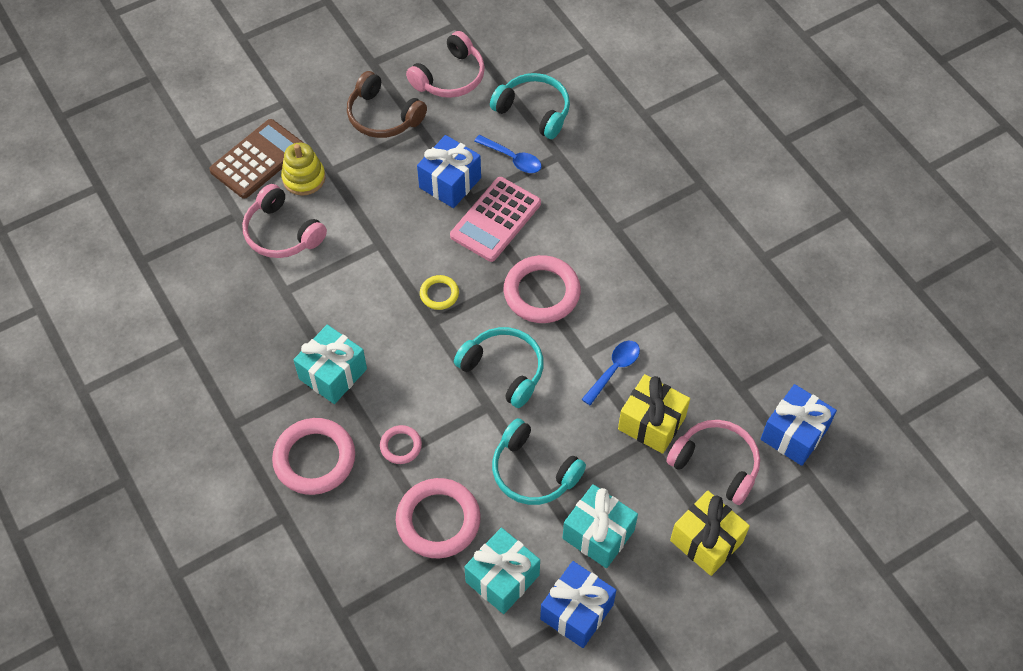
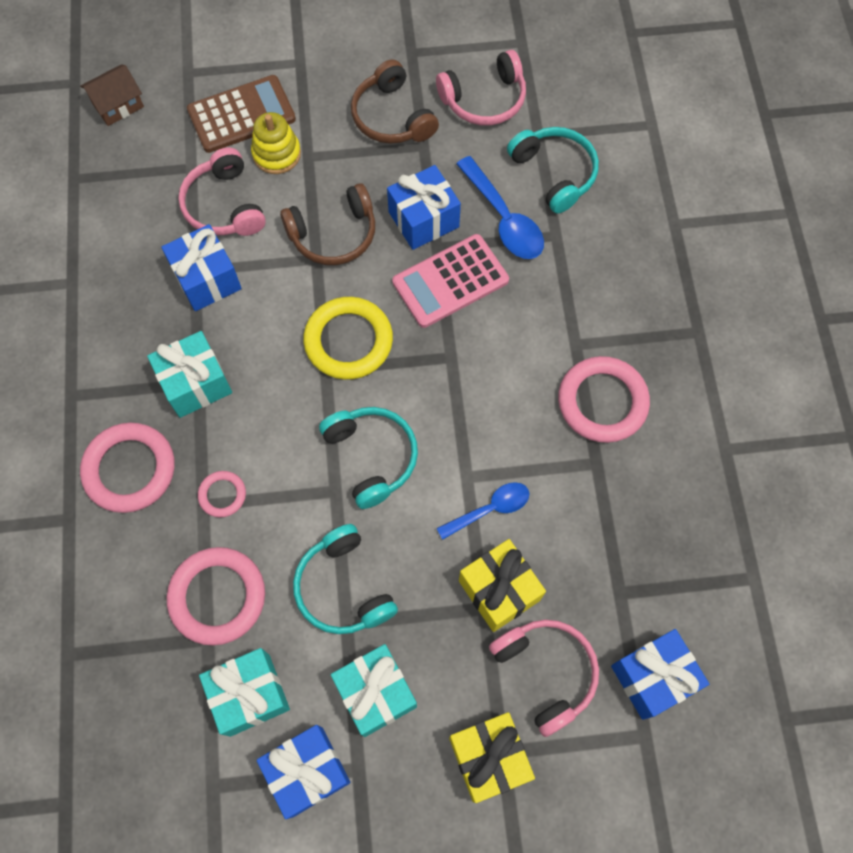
camera: 25 degrees right, 10 degrees up
yellow ring [420,275,459,310] -> yellow ring [303,297,393,380], size x1.96
blue spoon [474,135,541,173] -> blue spoon [456,156,544,259], size x1.52
pink ring [504,255,581,323] -> pink ring moved to [558,356,650,443]
none -> brown house [80,65,144,126]
none -> blue gift [162,224,242,311]
none -> brown headphones [280,183,375,265]

